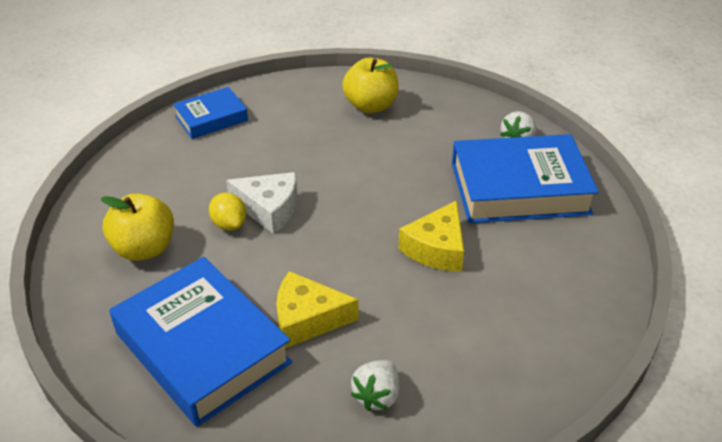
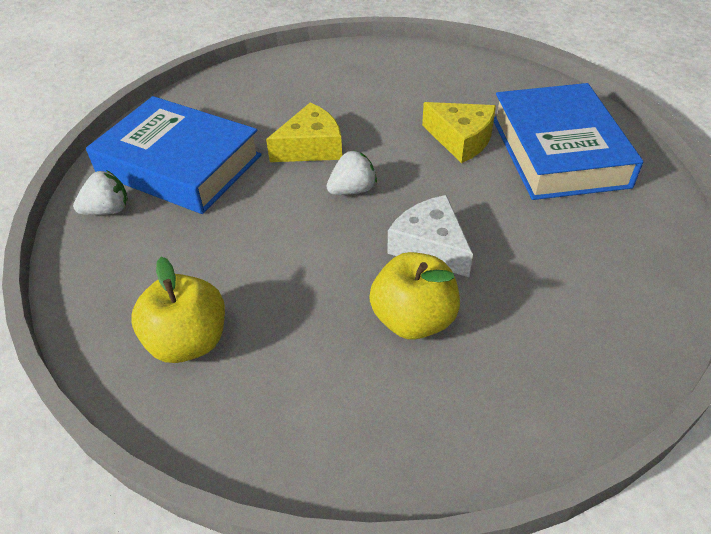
camera: 145 degrees left, 5 degrees up
yellow apple [101,193,174,261] -> yellow apple moved to [369,252,460,340]
blue book [173,87,248,139] -> none
yellow lemon [209,193,246,231] -> none
white strawberry [351,360,399,411] -> white strawberry moved to [326,150,377,195]

